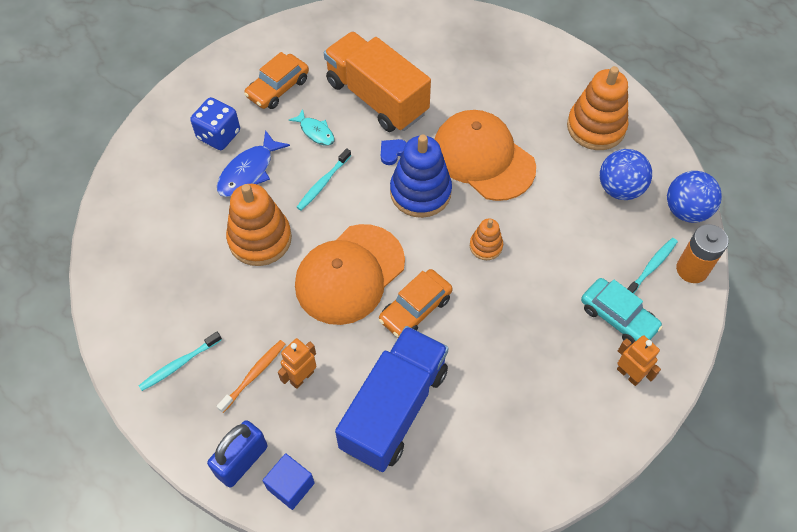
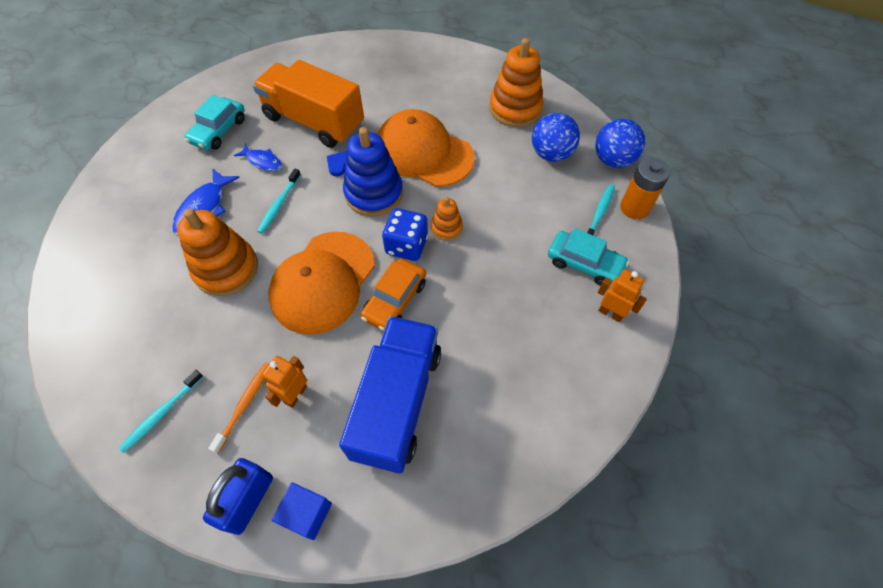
camera: 15 degrees left, 0 degrees up
blue dice [190,97,240,150] -> blue dice moved to [382,208,428,261]
orange car [244,52,309,109] -> turquoise car [185,95,245,150]
turquoise fish [289,109,335,146] -> blue fish [234,144,282,171]

